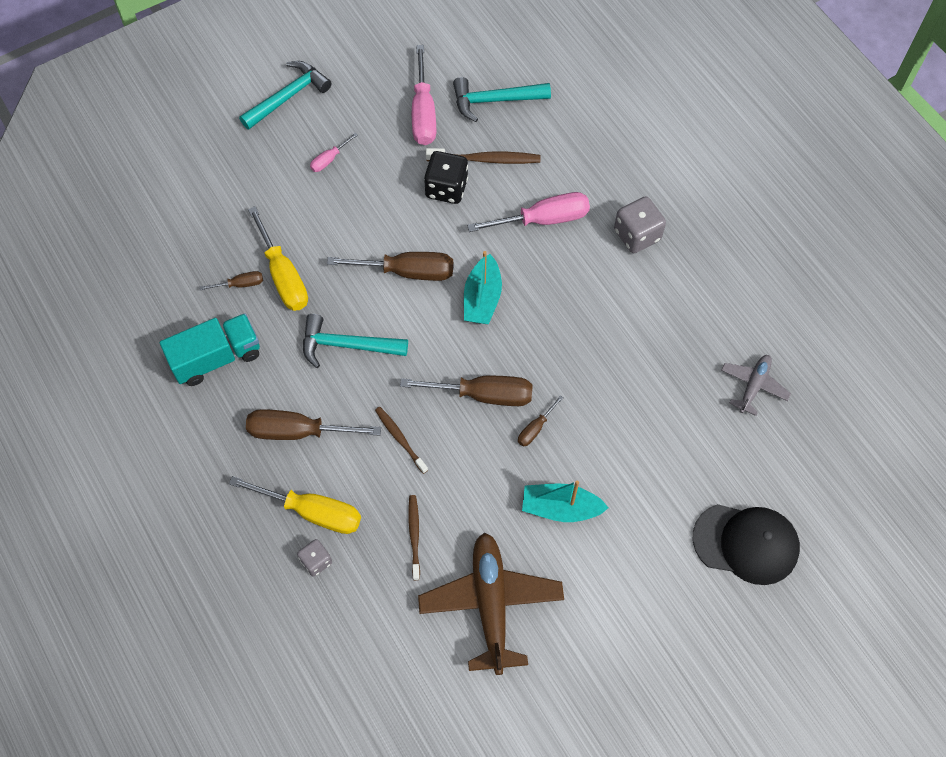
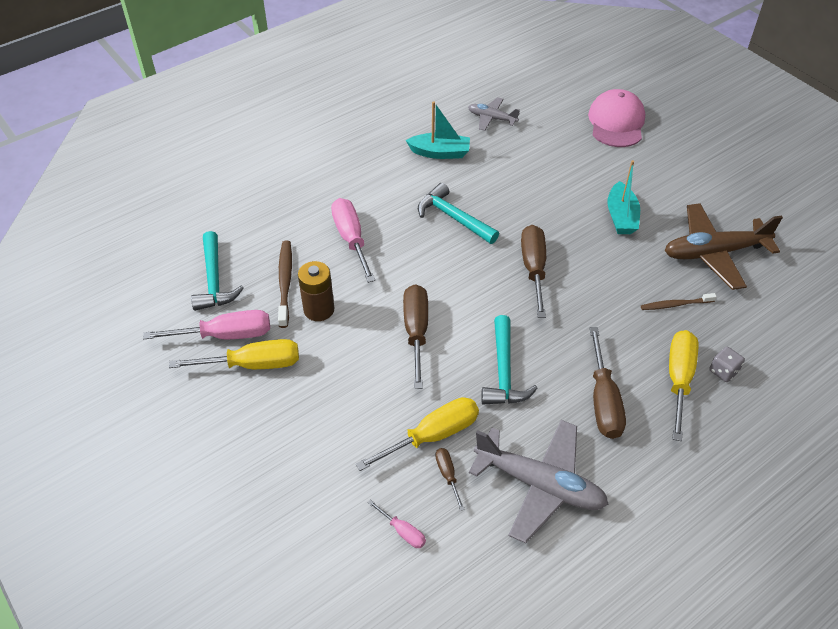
camera: 95 degrees left, 15 degrees down
turquoise truck [160,313,260,386] -> grey plane [469,420,608,544]
turquoise hammer [239,61,332,130] -> turquoise hammer moved to [418,183,499,244]
pink screwdriver [310,133,358,172] -> pink screwdriver moved to [367,499,426,548]
brown toothbrush [375,407,428,474] -> none
black dice [424,151,468,204] -> brown battery [298,261,334,321]
turquoise boat [464,251,502,324] -> turquoise boat moved to [406,101,470,159]
brown screwdriver [518,395,563,447] -> none
grey dice [614,196,666,253] -> none
black cap [693,504,800,585] -> pink cap [588,89,645,147]
none -> yellow screwdriver [169,339,299,369]

